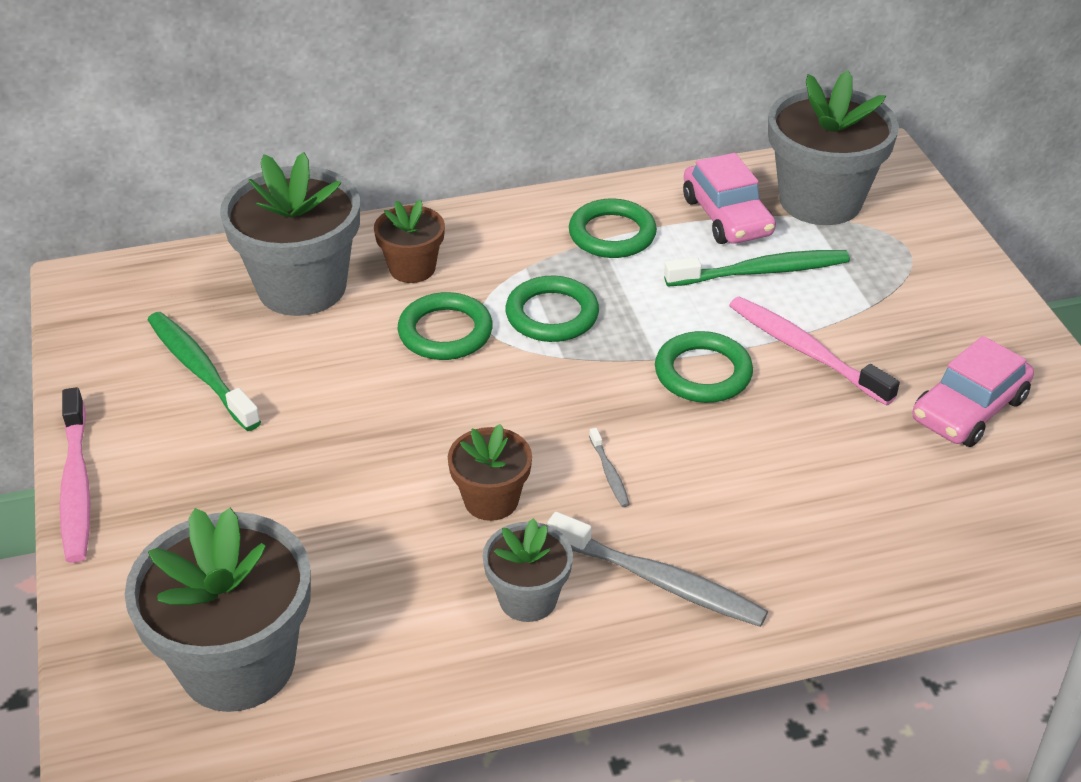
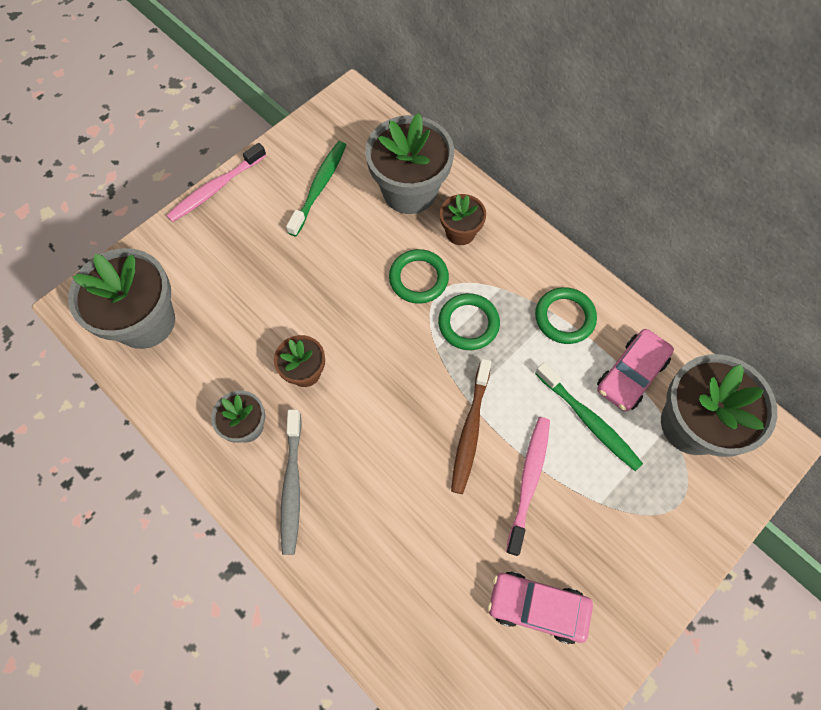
camera: 60 degrees right, 25 degrees up
grey toothbrush [589,428,630,507] -> none
green ring [655,331,753,403] -> brown toothbrush [451,359,491,494]

